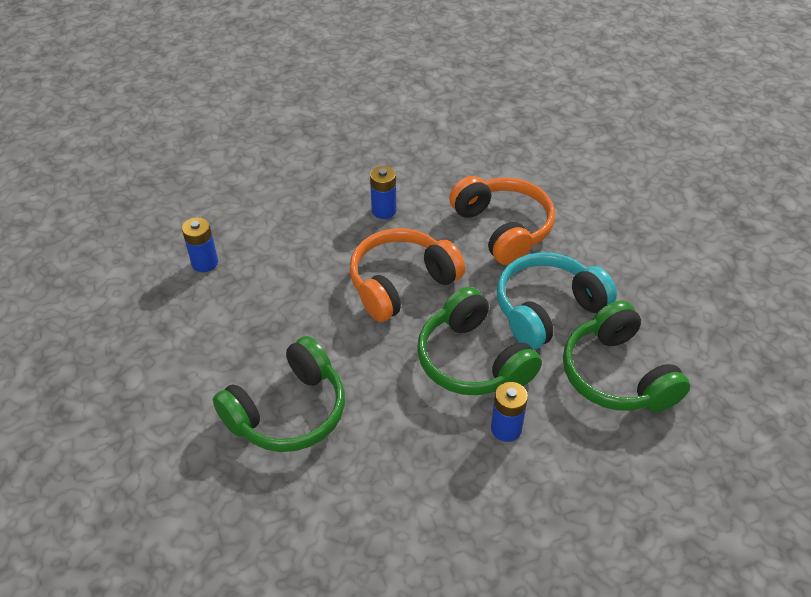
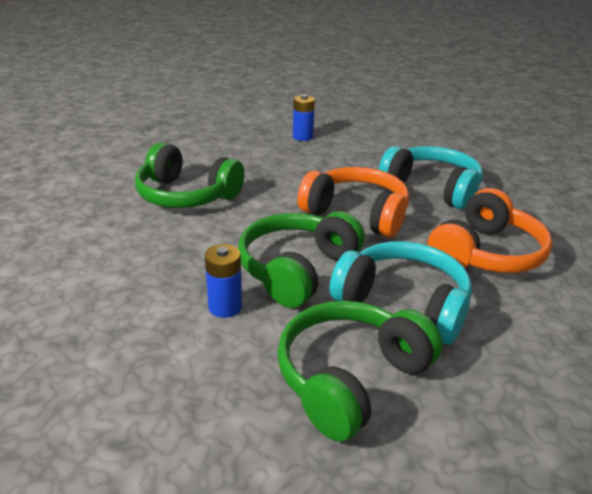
camera: 65 degrees right, 15 degrees down
blue battery [370,166,396,219] -> turquoise headphones [379,146,483,210]

